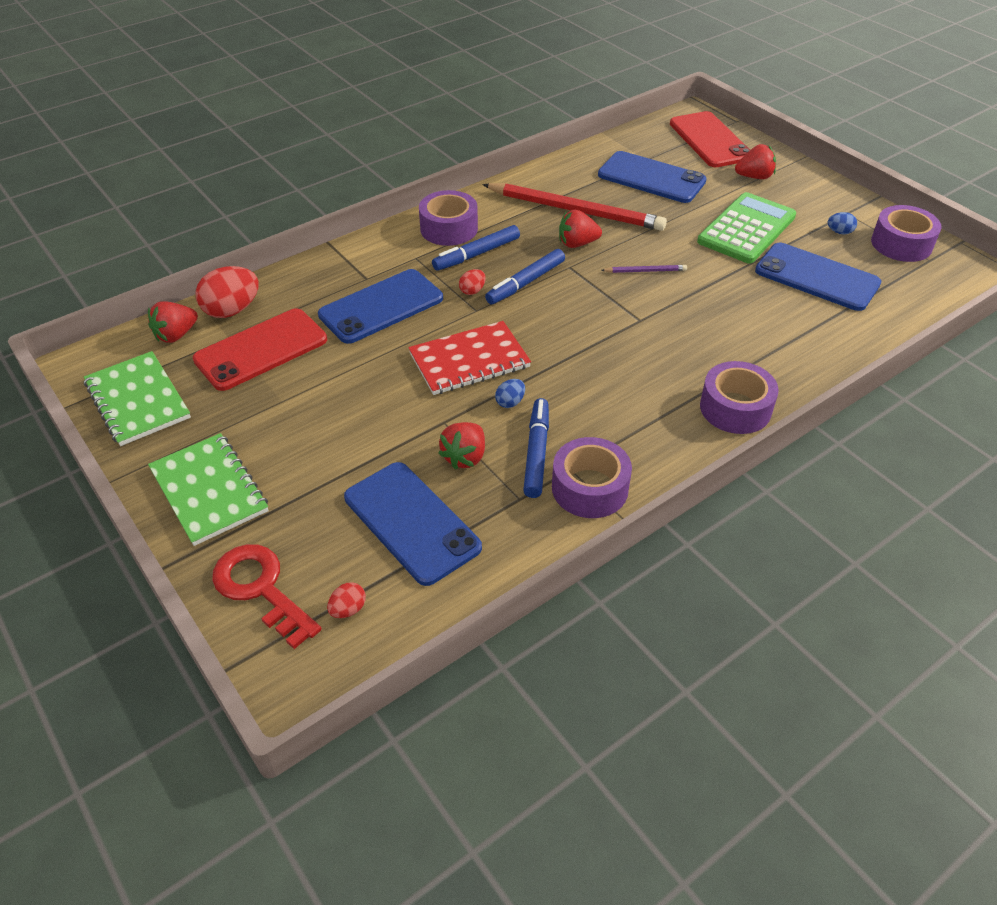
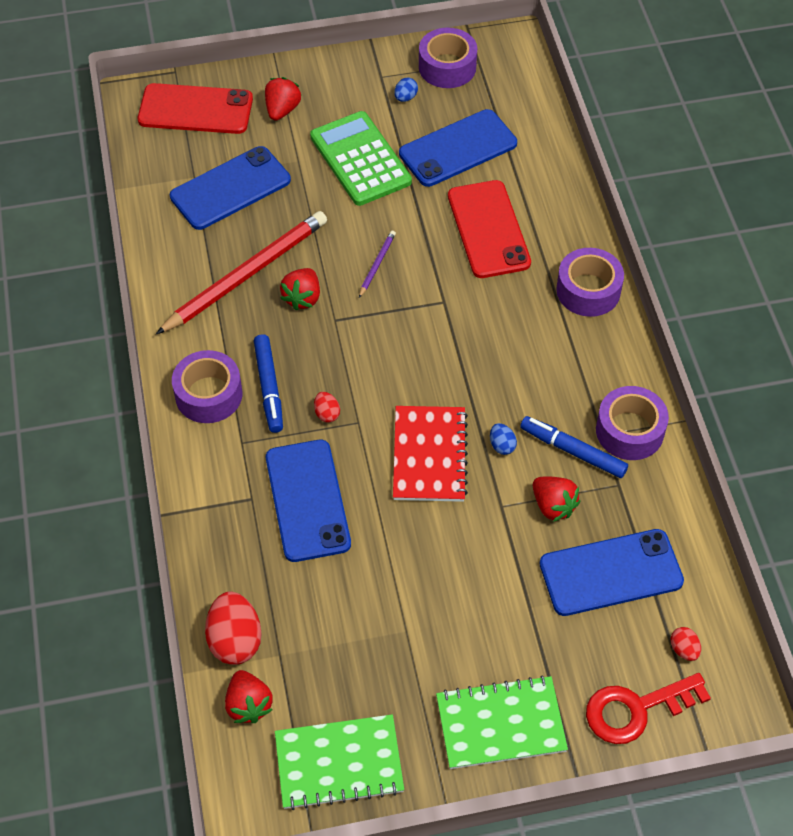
camera: 65 degrees left, 10 degrees up
red phone [193,308,327,391] -> red phone moved to [448,180,531,278]
blue marker [485,249,565,304] -> none

